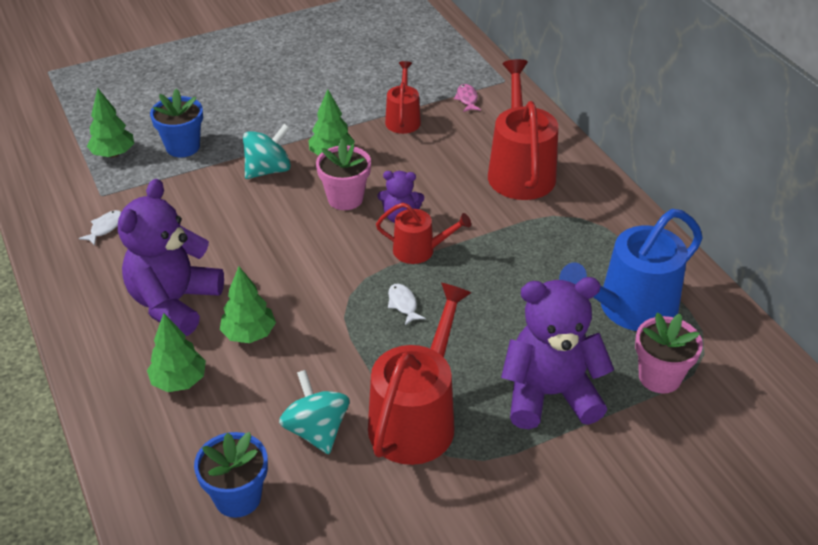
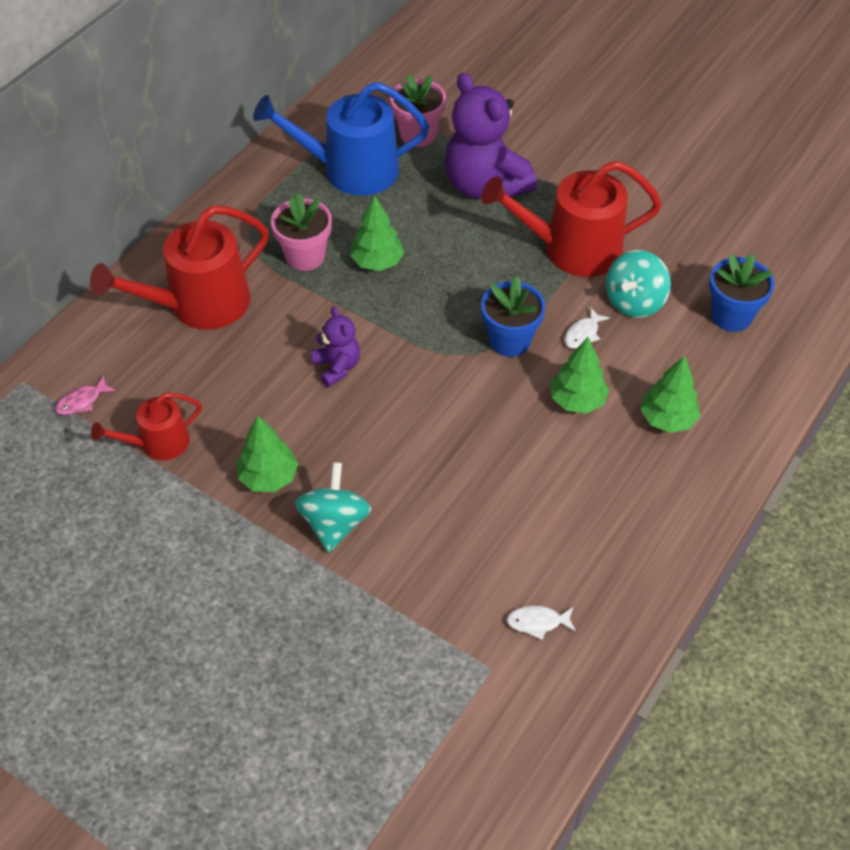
camera: 120 degrees left, 10 degrees up
green tree [87,88,134,158] -> green tree moved to [350,195,404,271]
purple teddy bear [118,179,224,336] -> none
blue flower pot [150,88,203,157] -> blue flower pot moved to [481,276,546,357]
turquoise spinning top [243,124,291,179] -> turquoise spinning top turned 75 degrees clockwise [295,462,371,553]
pink flower pot [316,138,371,210] -> pink flower pot moved to [271,193,332,271]
red watering can [376,203,471,264] -> none
white fish [388,284,426,325] -> white fish moved to [564,308,610,349]
blue watering can [559,209,703,331] -> blue watering can turned 150 degrees clockwise [253,82,429,196]

